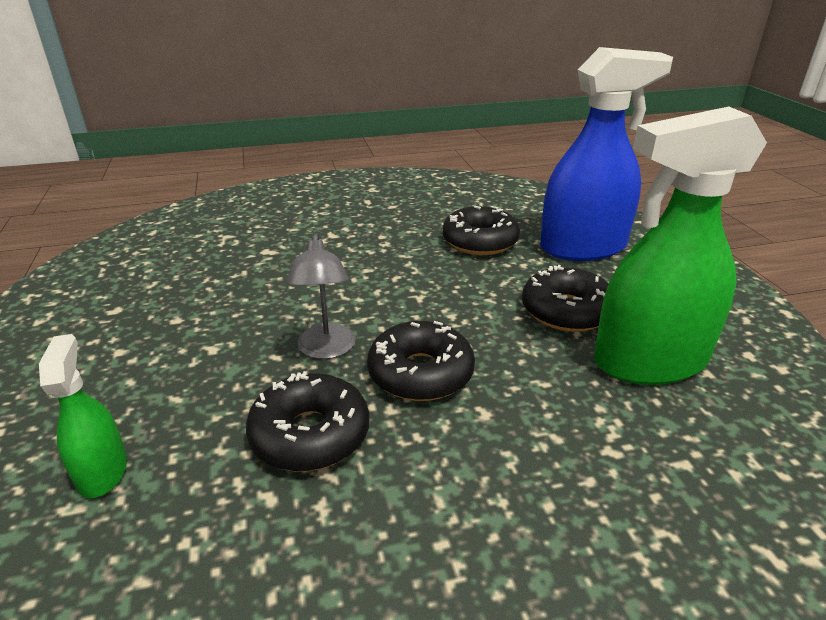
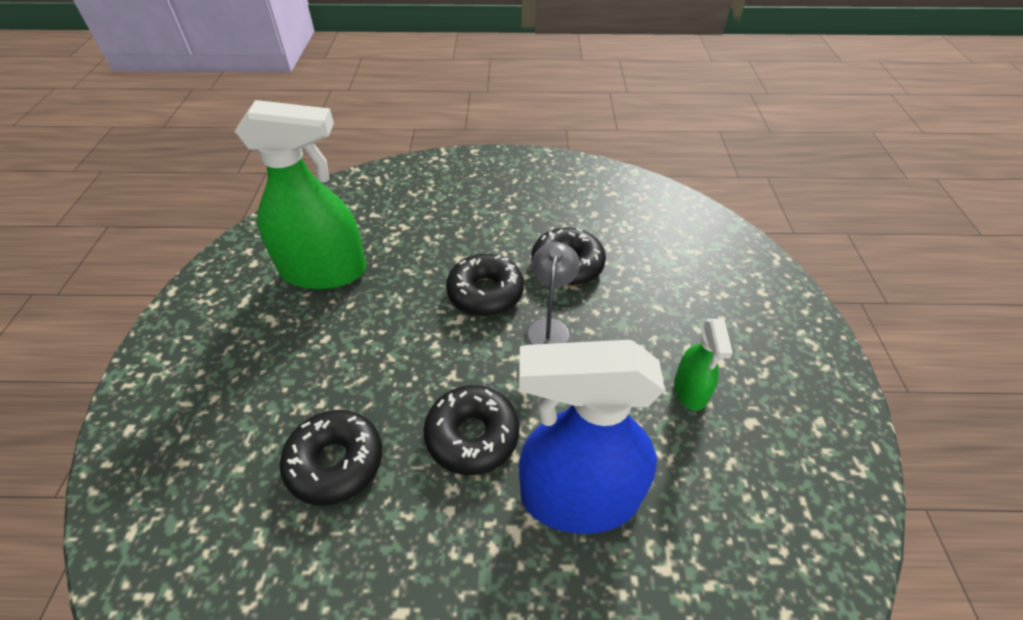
camera: 165 degrees left, 15 degrees up
green spray bottle [39,334,127,498] -> green spray bottle moved to [674,319,733,411]
black donut [522,265,609,332] -> black donut moved to [423,385,520,475]
blue spray bottle [540,47,673,261] -> blue spray bottle moved to [519,340,665,534]

